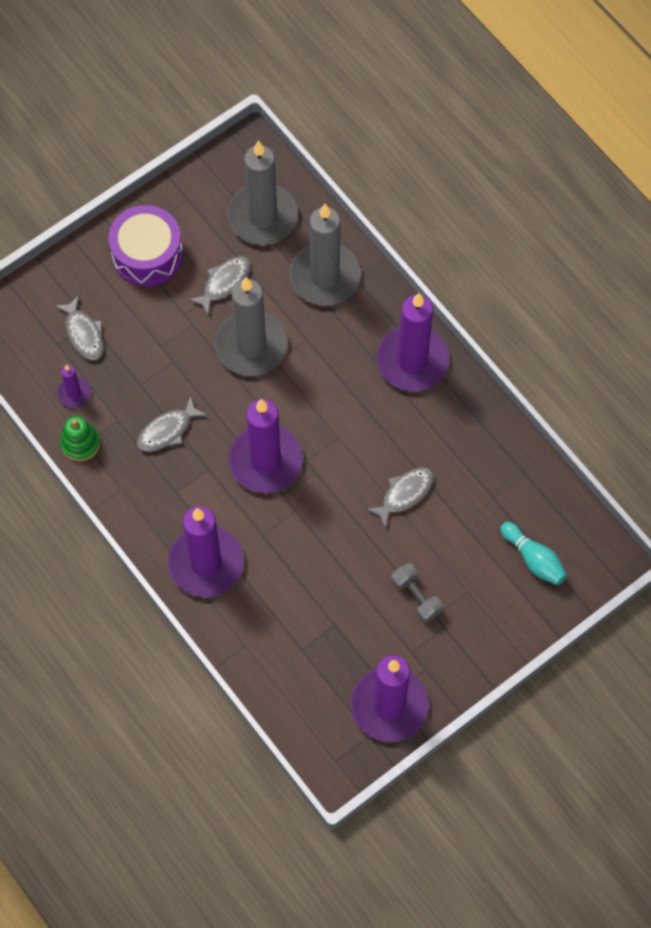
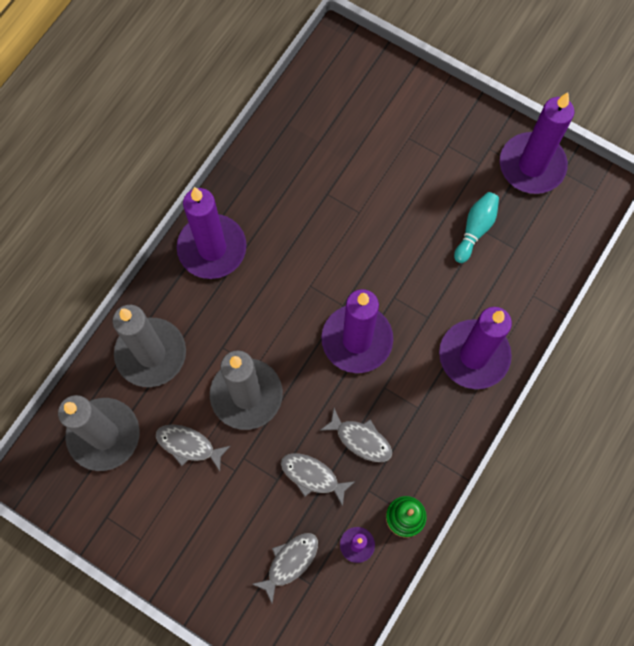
camera: 110 degrees left, 5 degrees up
purple drum [109,205,183,287] -> none
grey fish [366,468,433,529] -> grey fish moved to [281,453,355,506]
grey dumbbell [391,563,443,623] -> none
turquoise bowling pin [500,522,567,585] -> turquoise bowling pin moved to [454,192,499,263]

